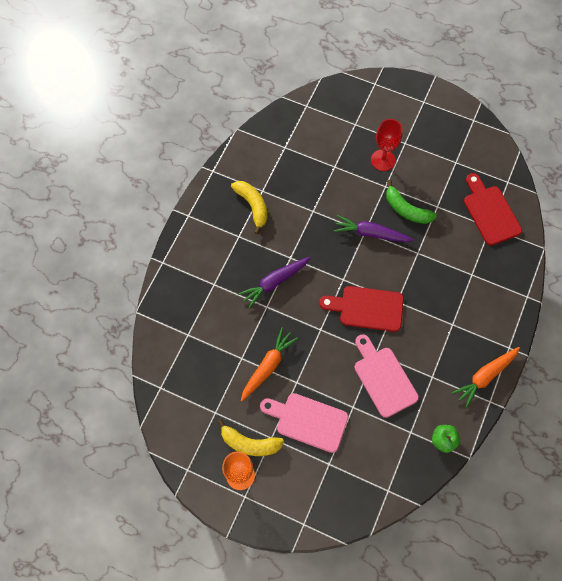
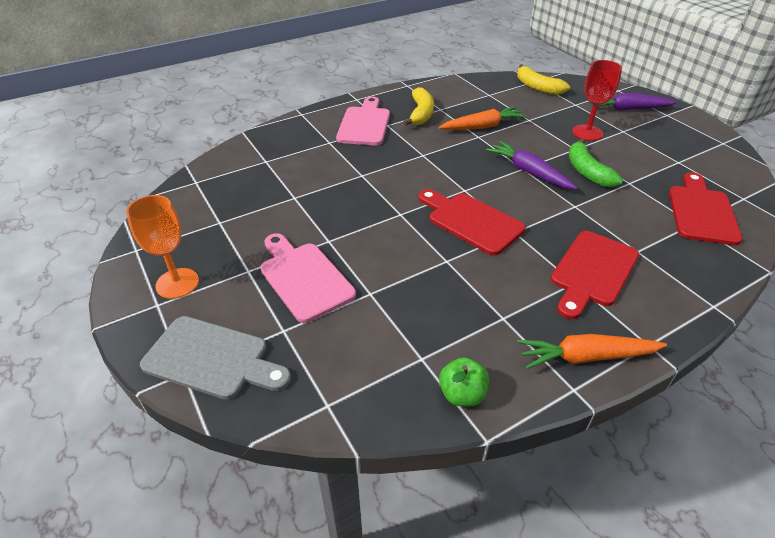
camera: 35 degrees right, 25 degrees down
yellow banana [217,419,284,456] -> yellow banana moved to [517,64,570,95]
purple carrot [238,257,311,309] -> purple carrot moved to [598,93,678,111]
orange carrot [241,328,298,401] -> orange carrot moved to [439,107,526,130]
pink cutting board [355,334,419,418] -> pink cutting board moved to [336,96,390,145]
none -> grey cutting board [140,316,291,400]
none -> red cutting board [551,231,639,319]

